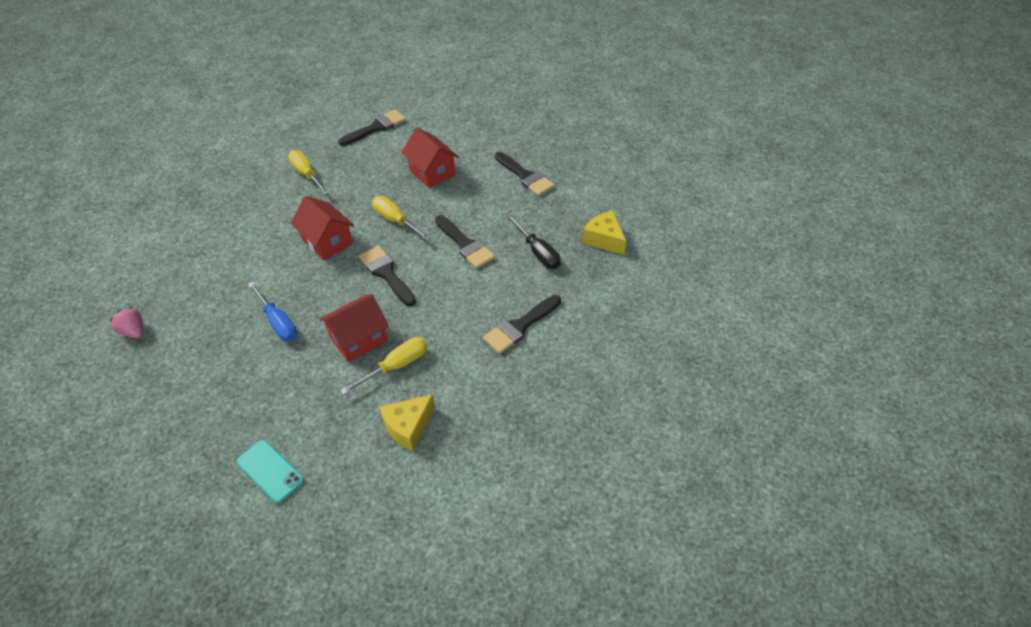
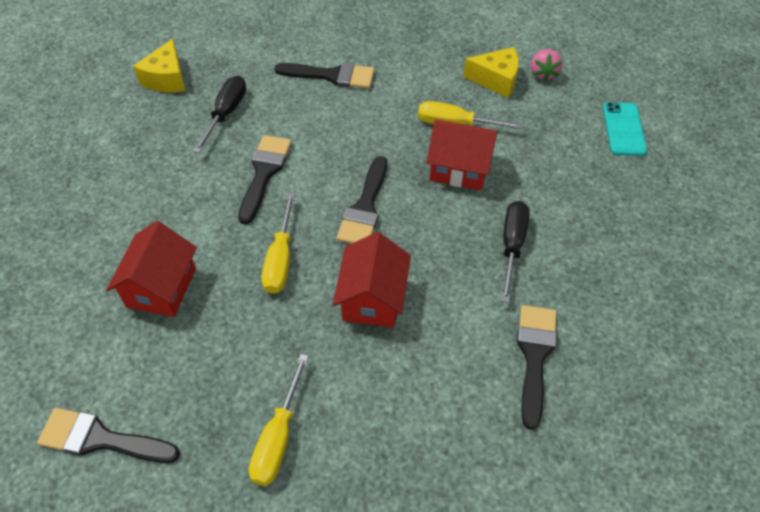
camera: 130 degrees left, 5 degrees up
pink strawberry [110,307,143,338] -> pink strawberry moved to [531,49,562,82]
blue screwdriver [248,282,297,341] -> black screwdriver [501,201,530,303]
black brush [495,152,555,196] -> black brush moved to [517,305,557,430]

